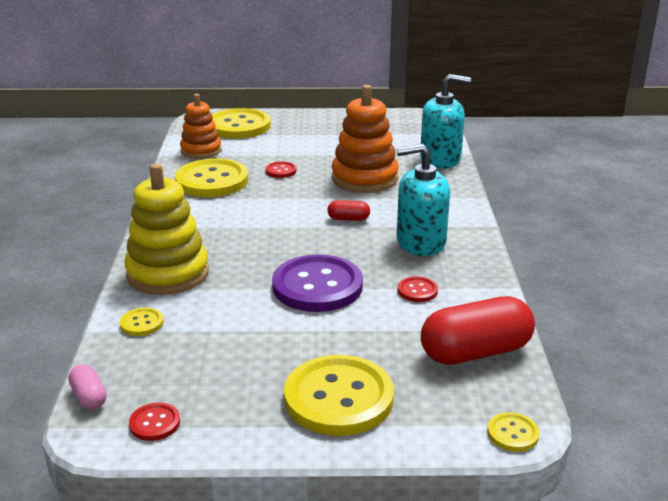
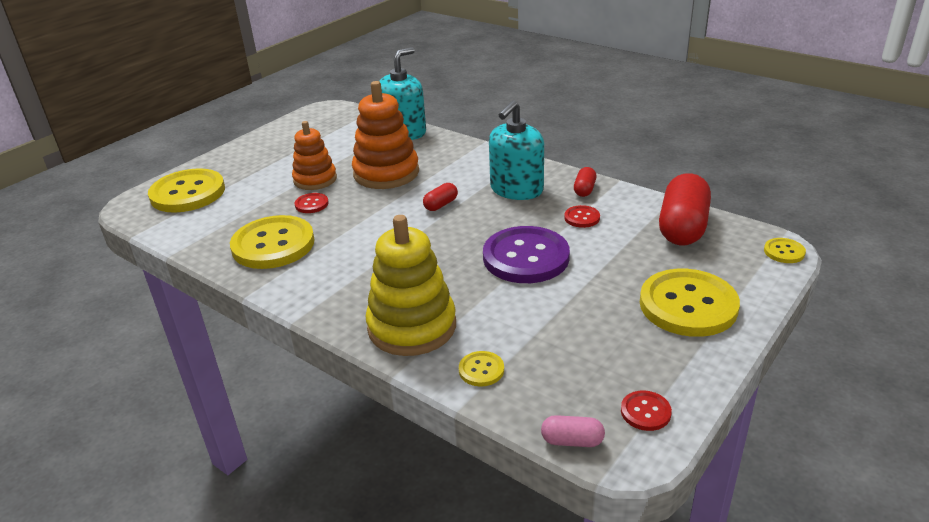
camera: 50 degrees left, 5 degrees up
orange stacking toy [180,94,222,159] -> orange stacking toy moved to [292,121,337,190]
none -> red capsule [574,167,596,197]

